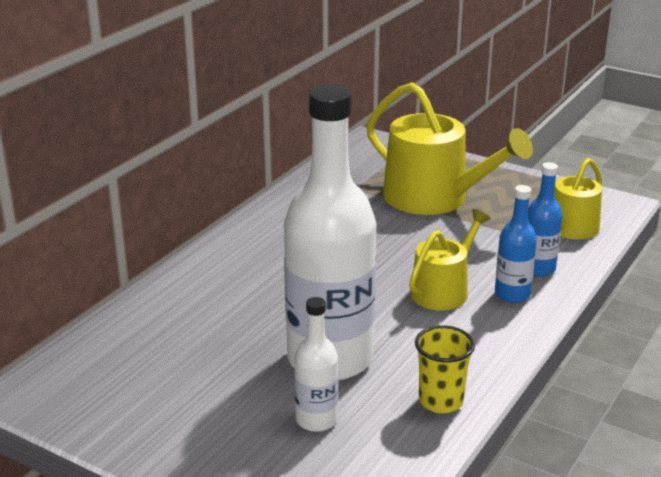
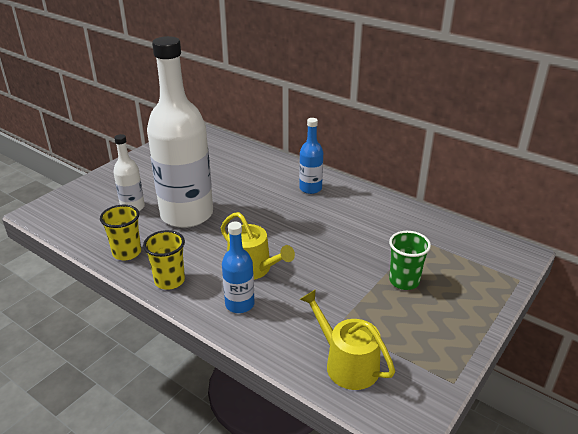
camera: 95 degrees right, 5 degrees up
yellow watering can [366,82,533,215] -> green cup [389,231,431,290]
blue bottle [528,162,563,277] -> blue bottle moved to [299,118,323,194]
none -> yellow cup [143,230,185,290]

